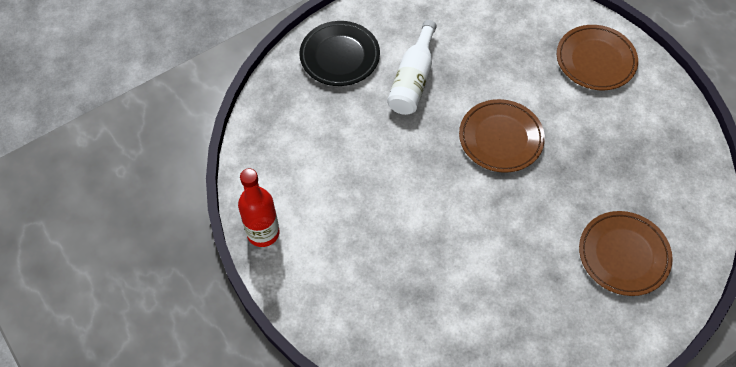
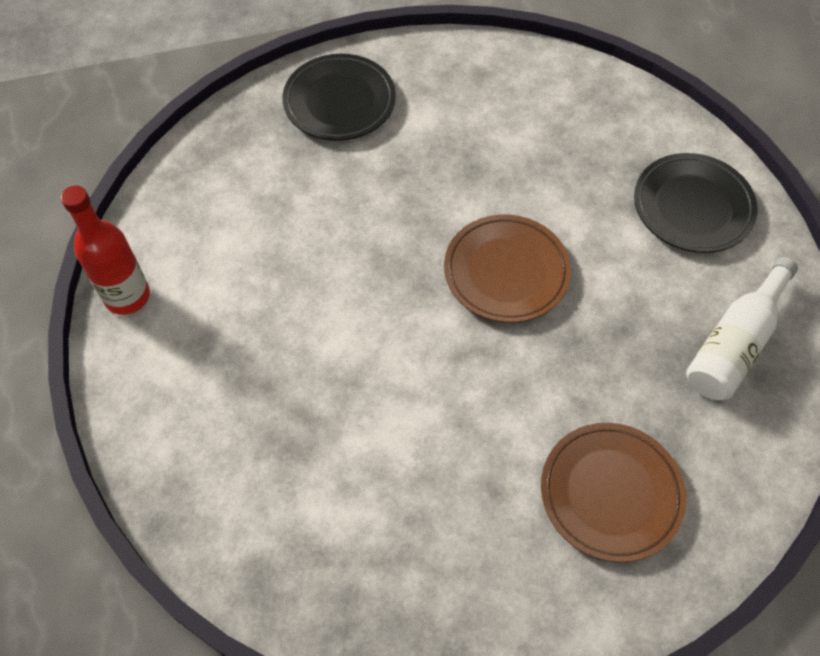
camera: 20 degrees right, 0 degrees up
white bottle [387,20,437,115] -> white bottle moved to [686,257,798,400]
brown plate [557,25,638,90] -> black plate [634,153,758,253]

